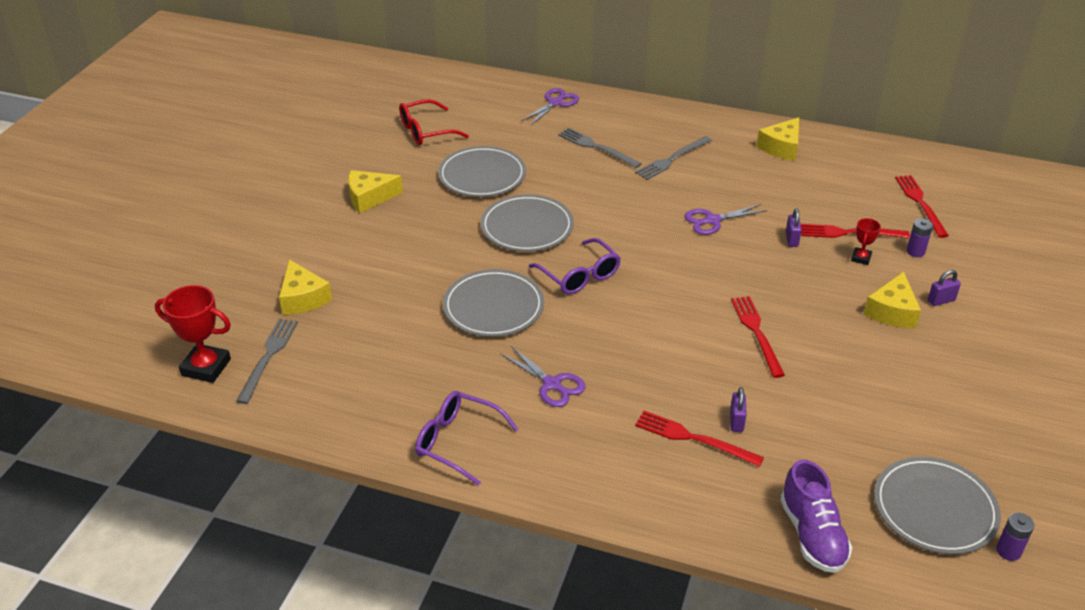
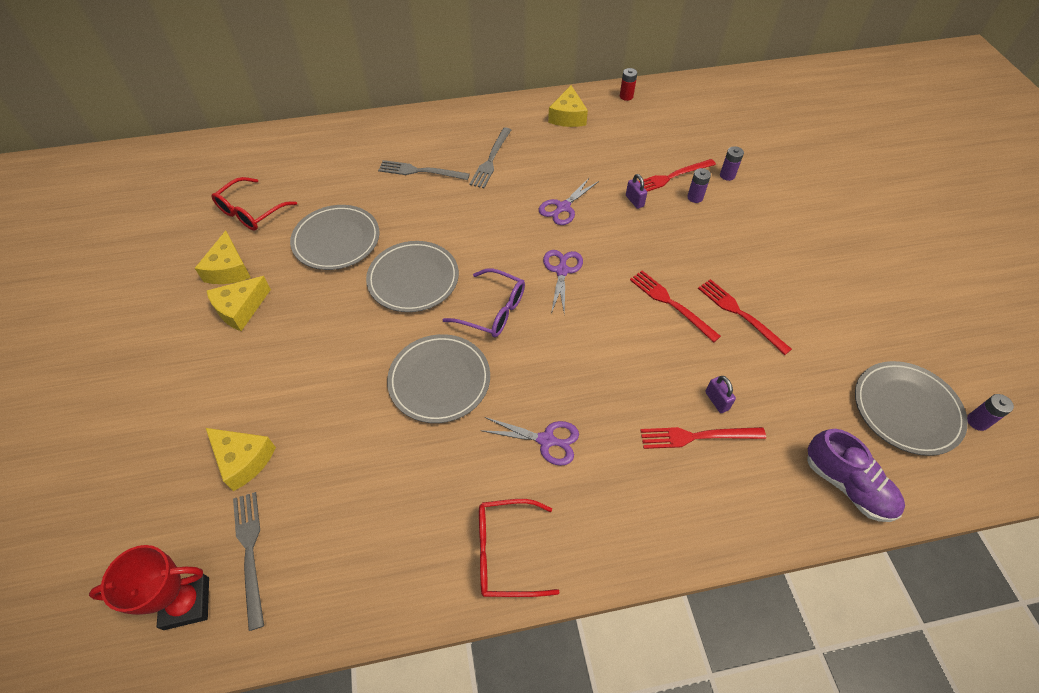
camera: 30 degrees left, 15 degrees up
purple glasses [415,391,518,486] -> red glasses [479,499,560,597]
purple scissors [521,88,579,126] -> purple scissors moved to [543,250,583,315]
red trophy [851,218,881,265] -> purple battery [687,168,711,203]
yellow cheese [863,272,921,328] -> yellow cheese moved to [195,231,251,284]
red fork [895,175,949,238] -> red fork moved to [698,279,792,355]
purple padlock [928,270,961,306] -> none
none -> red battery [620,68,637,101]

